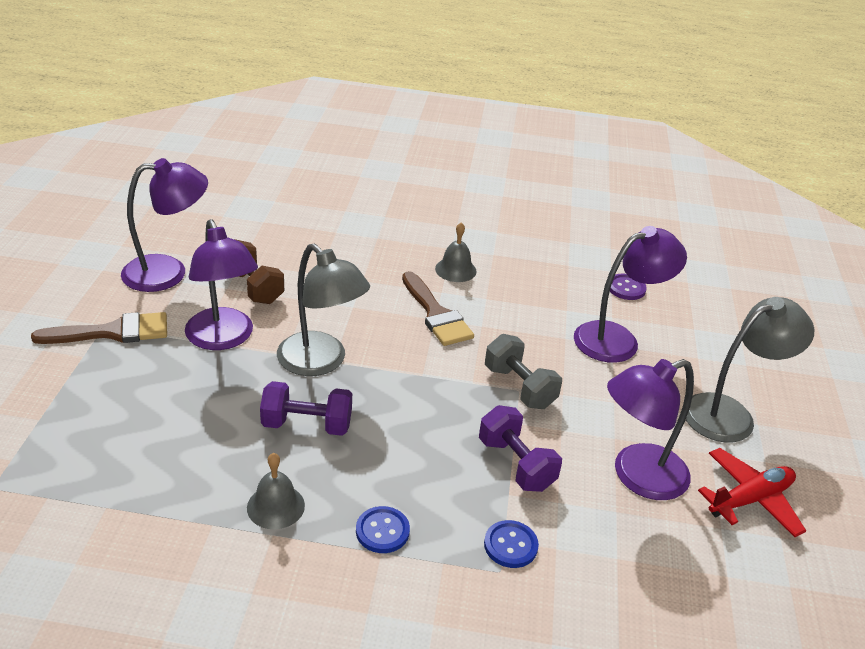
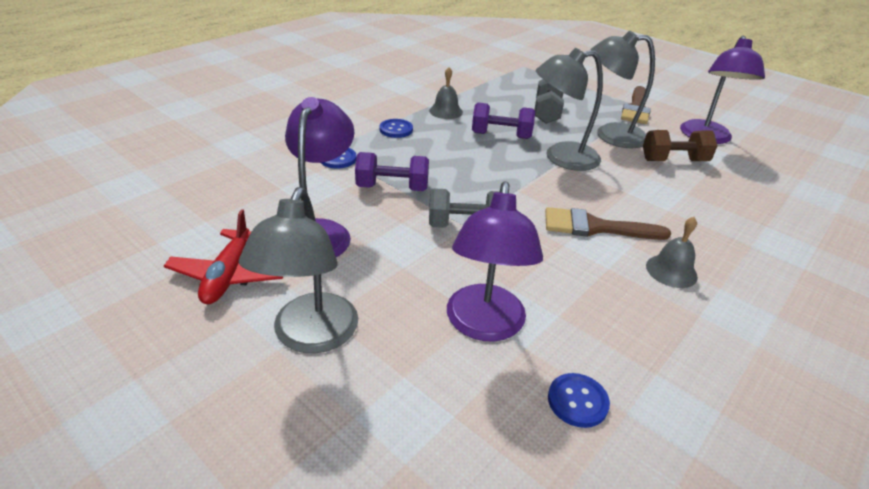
camera: 125 degrees right, 0 degrees up
purple lamp [185,219,258,350] -> grey lamp [591,31,655,148]
purple dumbbell [260,381,352,436] -> purple dumbbell turned 60 degrees clockwise [472,103,535,139]
purple button [610,274,647,300] -> blue button [548,373,610,428]
none -> grey dumbbell [534,79,564,124]

